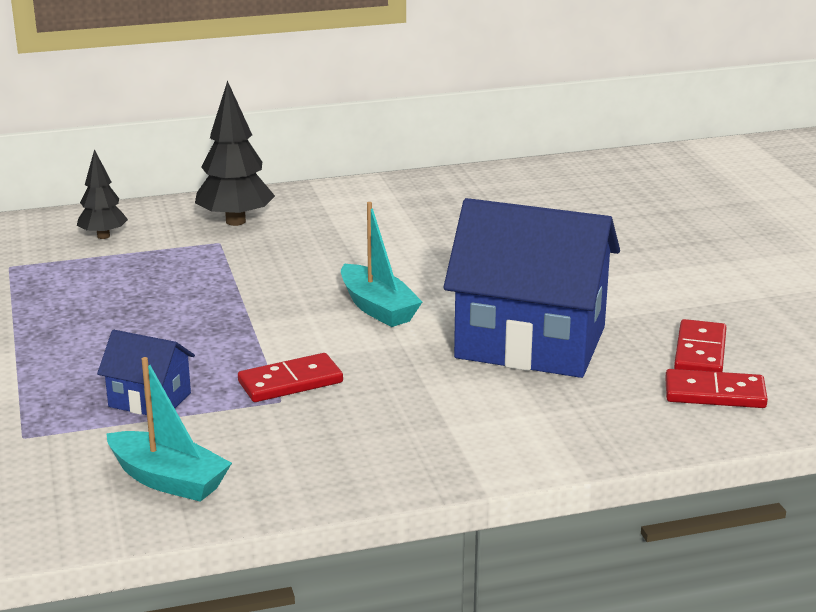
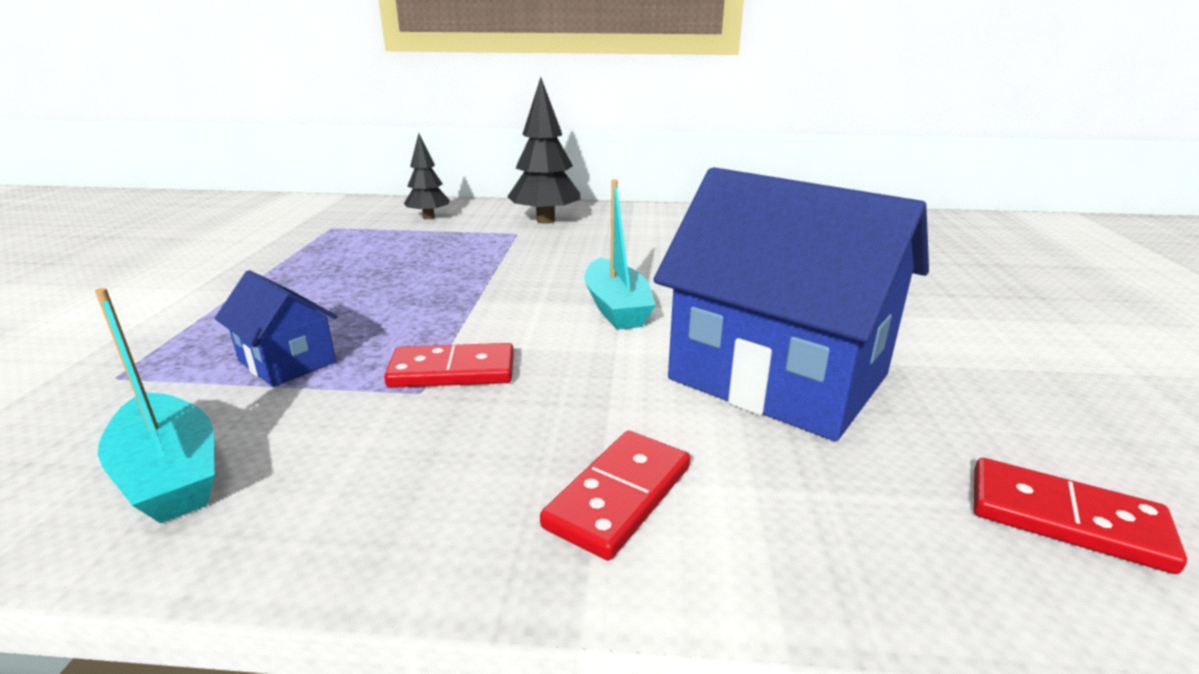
camera: 20 degrees right, 0 degrees up
red domino [674,319,727,372] -> red domino moved to [540,431,690,561]

